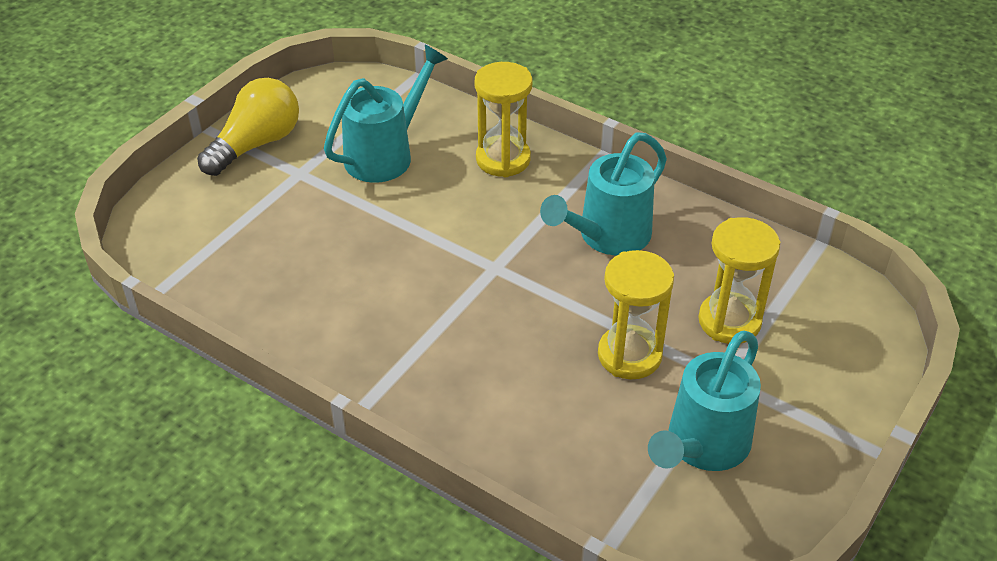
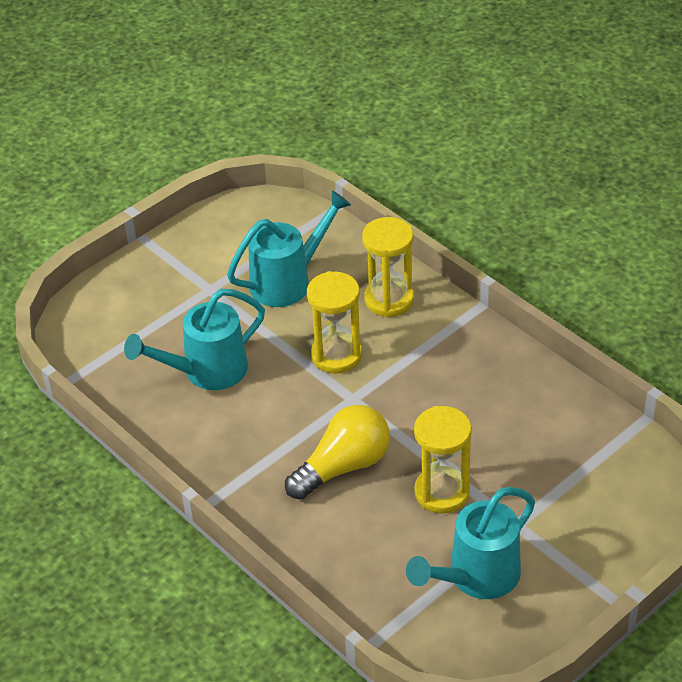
camera: 15 degrees right, 0 degrees up
yellow light bulb [197,78,299,176] -> yellow light bulb moved to [285,405,390,500]
turquoise watering can [540,132,667,255] -> turquoise watering can moved to [124,289,265,390]
yellow hourglass [698,217,780,344] -> yellow hourglass moved to [307,271,362,373]

